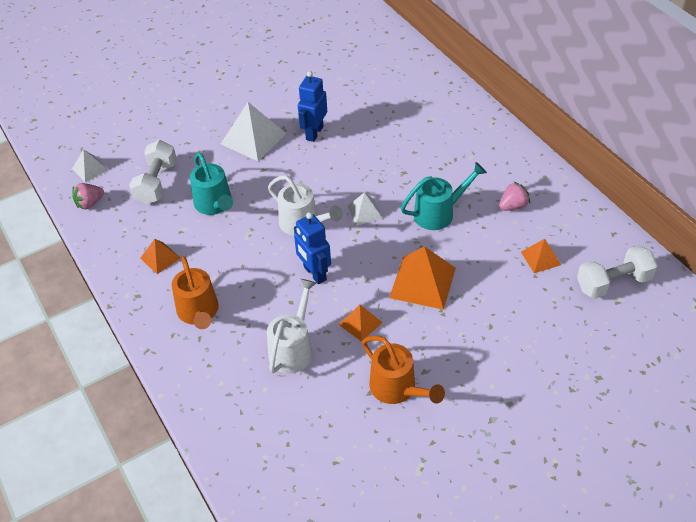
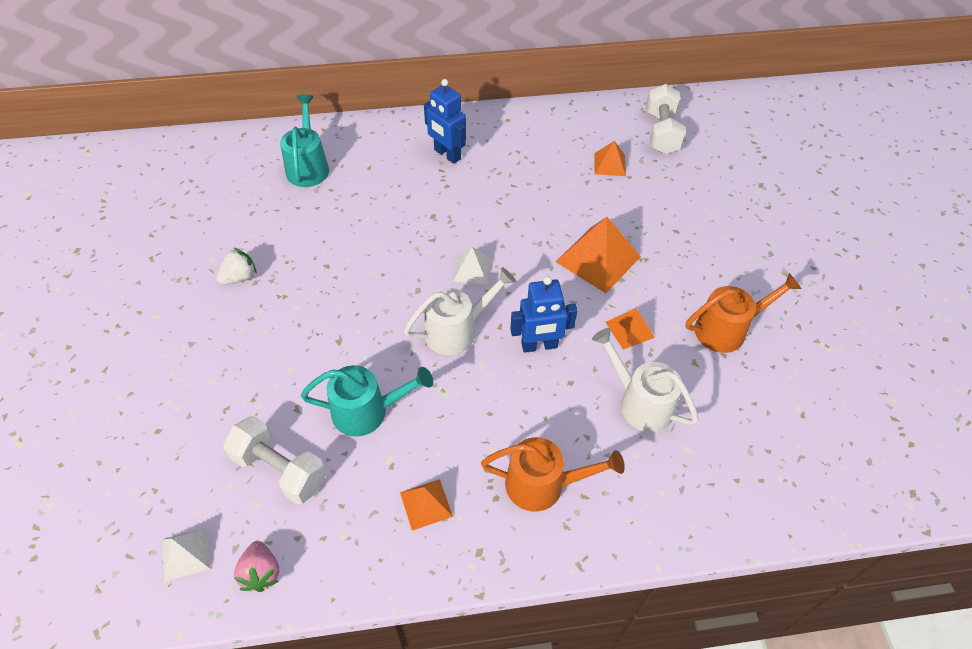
camera: 70 degrees left, 5 degrees up
white pyramid [221,102,287,161] -> none
blue robot [298,71,327,142] -> blue robot moved to [424,79,466,164]
turquoise watering can [401,162,487,230] -> turquoise watering can moved to [280,94,329,187]
pink strawberry [499,182,530,211] -> none
none -> white strawberry [217,248,257,285]

